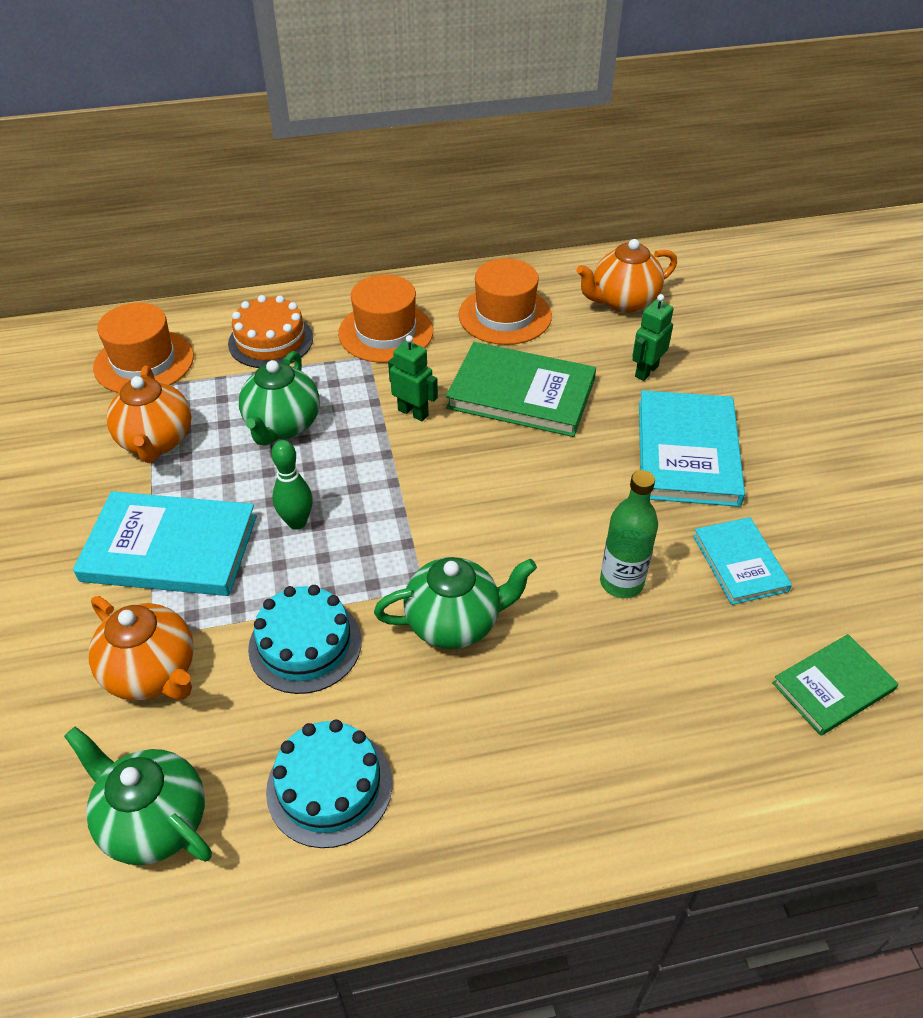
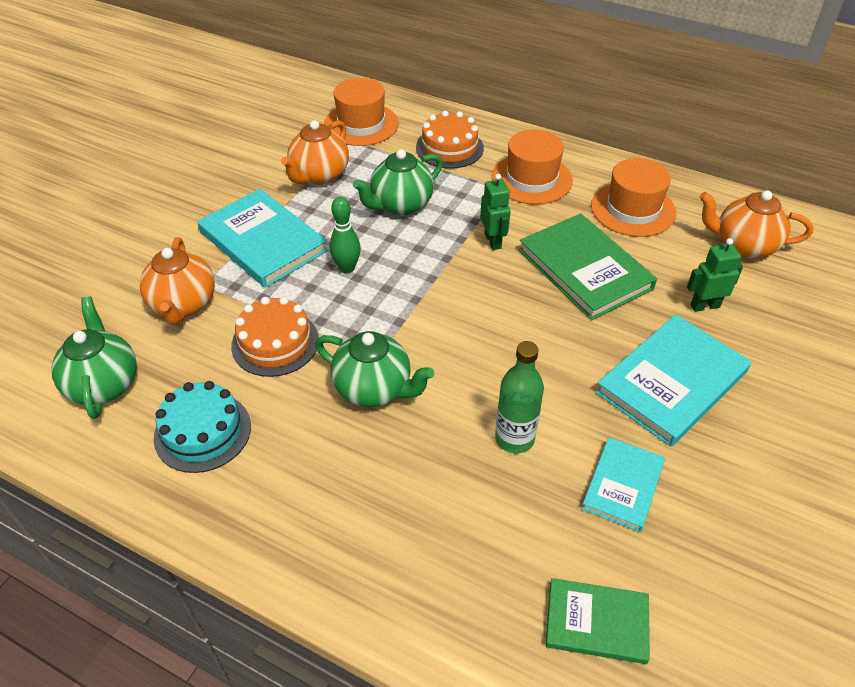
camera: 40 degrees right, 0 degrees up
turquoise cake [248,585,362,694] -> orange cake [231,297,319,377]

